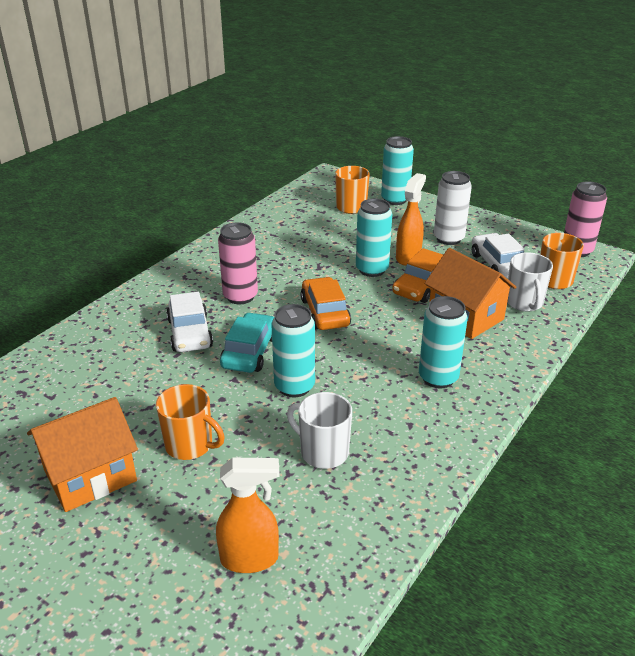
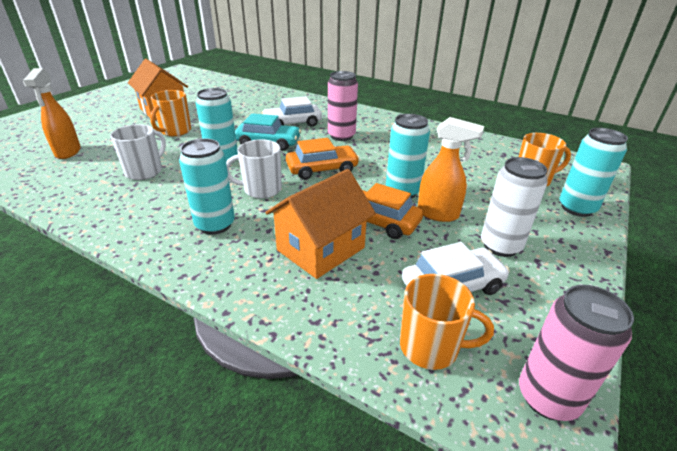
camera: 85 degrees right, 0 degrees up
white mug [507,252,553,311] -> white mug moved to [226,139,282,199]

